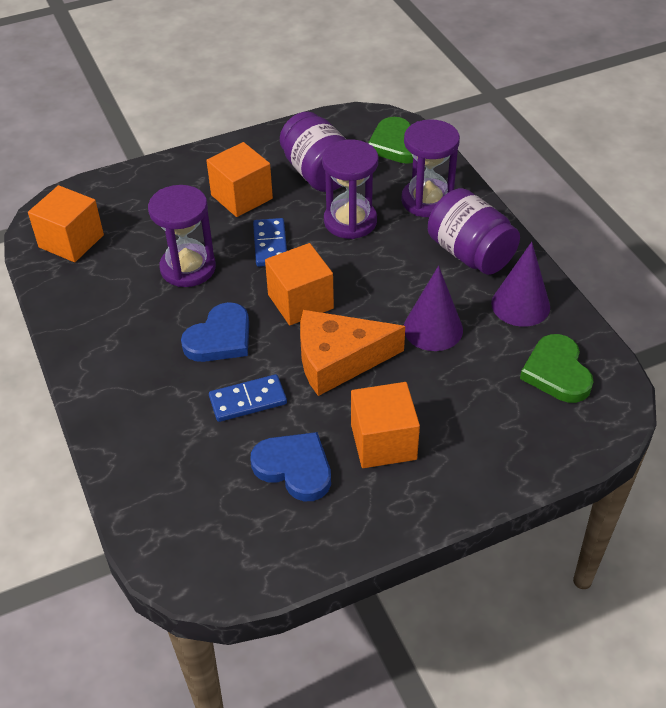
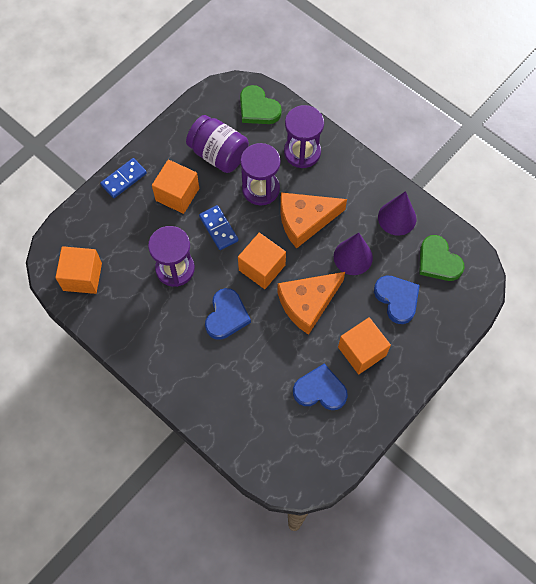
camera: 25 degrees left, 20 degrees up
blue domino [209,374,287,422] -> blue domino moved to [100,158,147,198]
purple jar [428,188,520,275] -> none
none -> orange cheese [280,193,347,249]
none -> blue heart [374,275,420,324]

